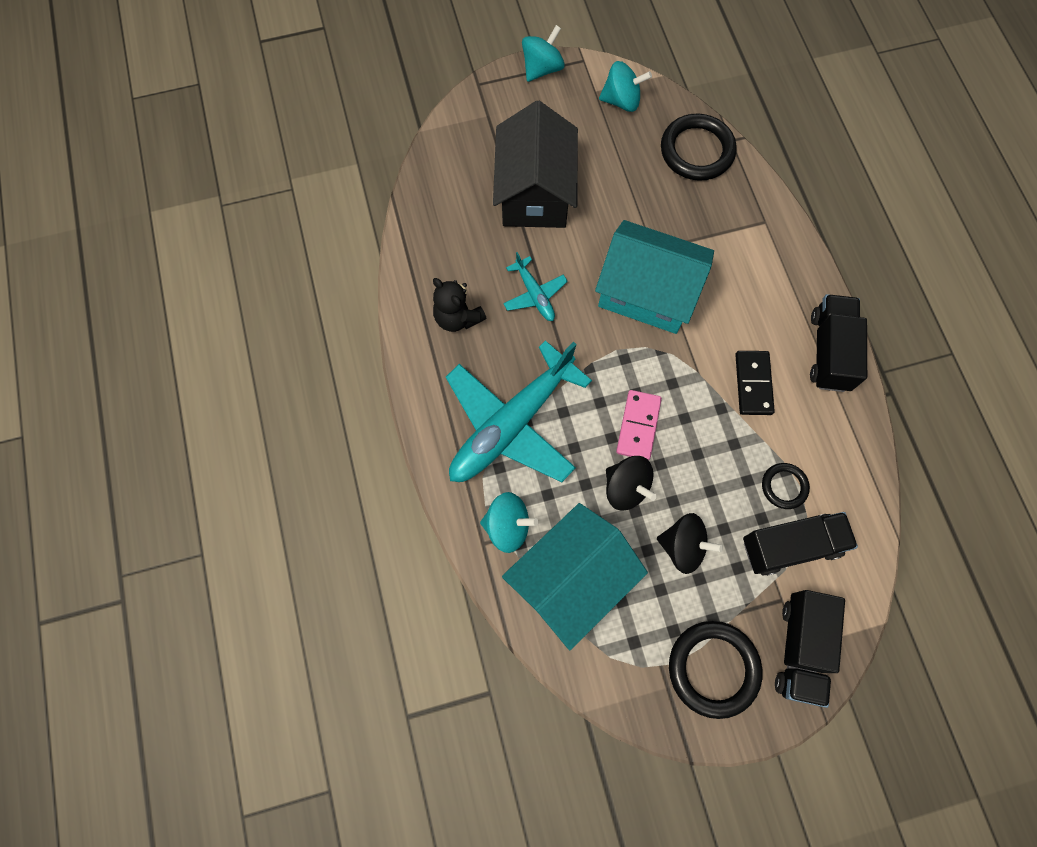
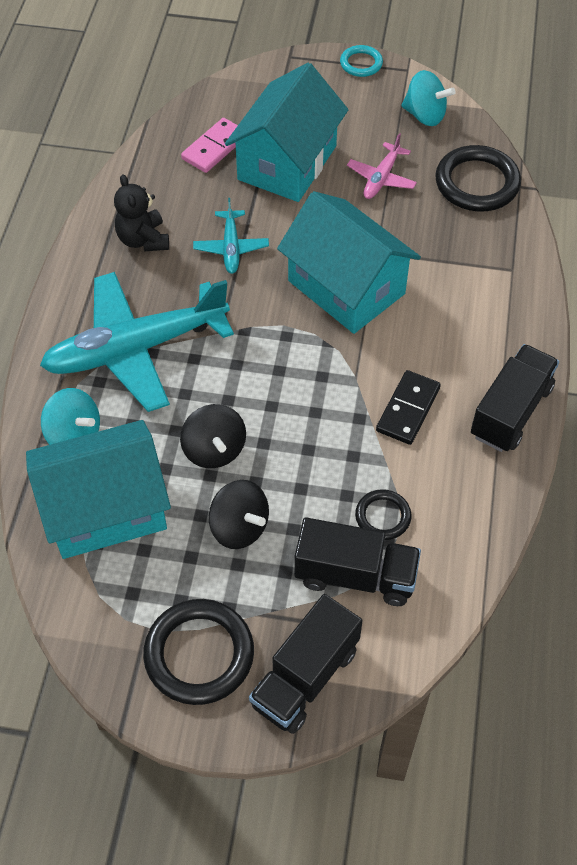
camera: 25 degrees right, 15 degrees down
black house [493,101,578,228] -> turquoise house [225,63,348,202]
turquoise spinning top [522,25,565,82] -> turquoise ring [340,45,383,77]
pink domino [616,390,662,460] -> pink domino moved to [181,118,238,173]
none -> pink plane [347,133,417,199]

